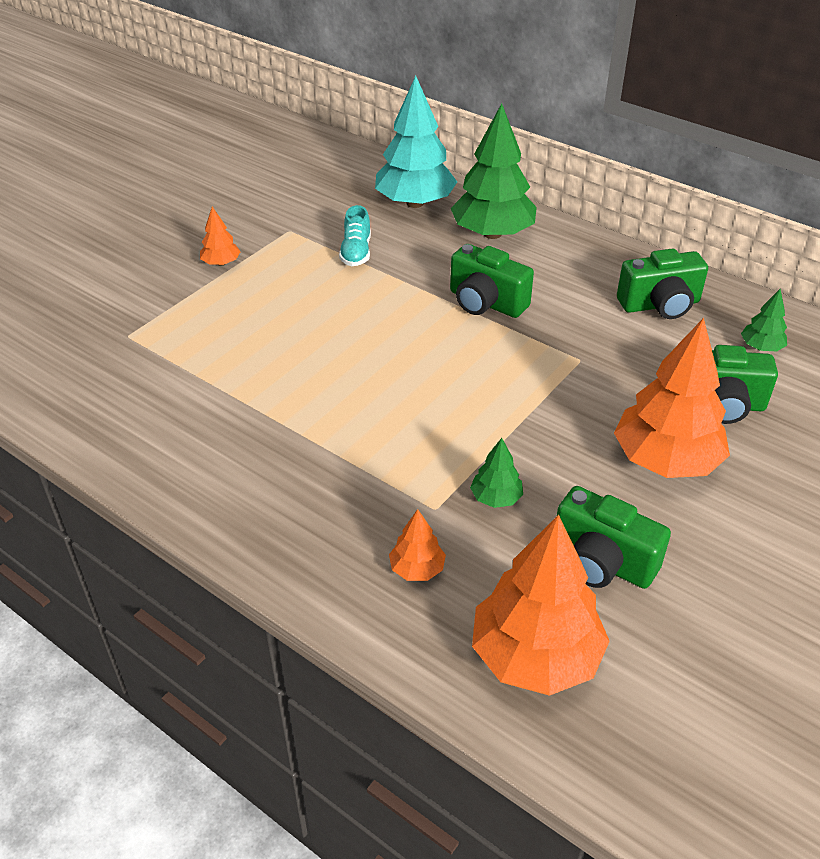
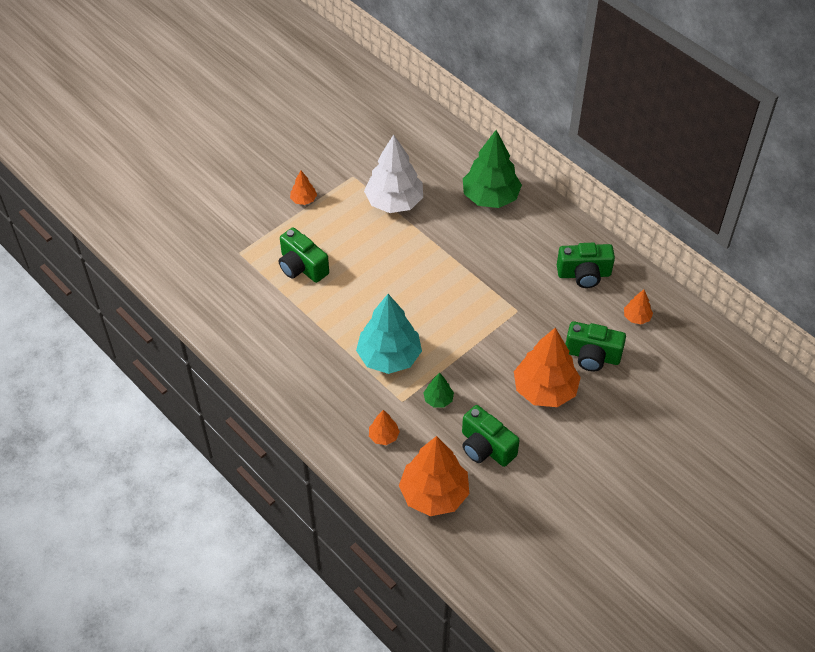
camera: 10 degrees right, 10 degrees up
turquoise shoe [339,205,371,266] -> white tree [364,134,423,213]
turquoise tree [375,76,457,208] -> turquoise tree moved to [356,294,422,374]
green camera [450,244,534,318] -> green camera moved to [279,227,329,283]
green tree [741,289,787,351] -> orange tree [624,289,653,324]

